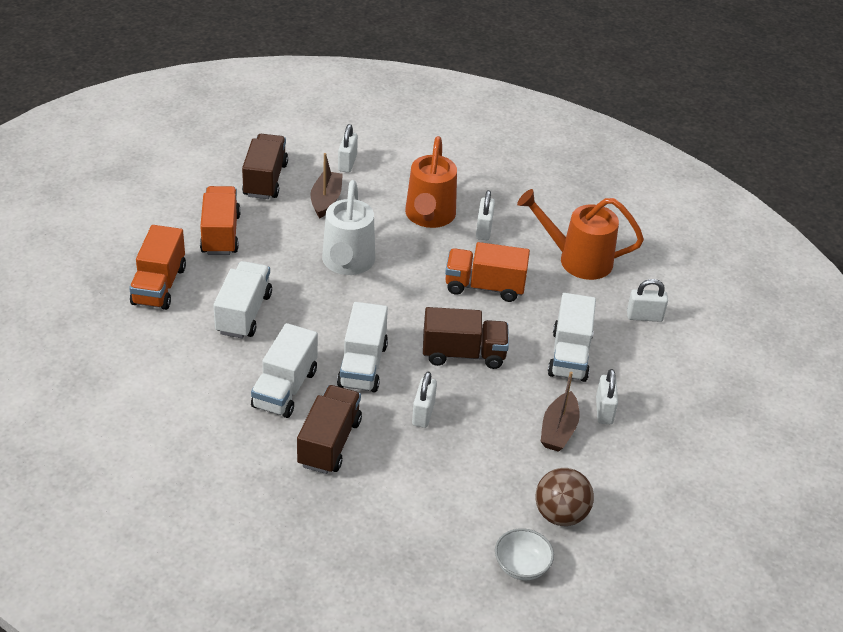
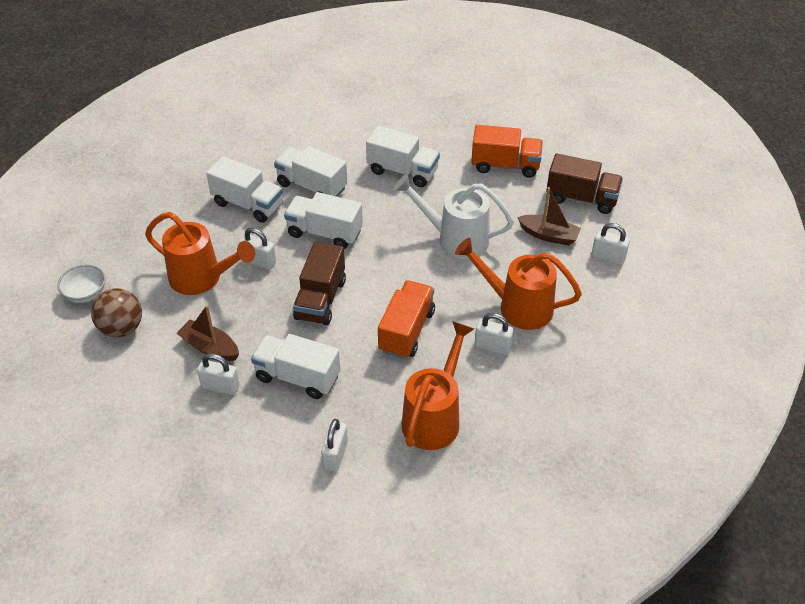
camera: 105 degrees right, 5 degrees up
orange truck [129,225,186,310] -> none
brown truck [297,385,362,474] -> white truck [206,156,283,223]
none -> orange watering can [145,212,255,295]

